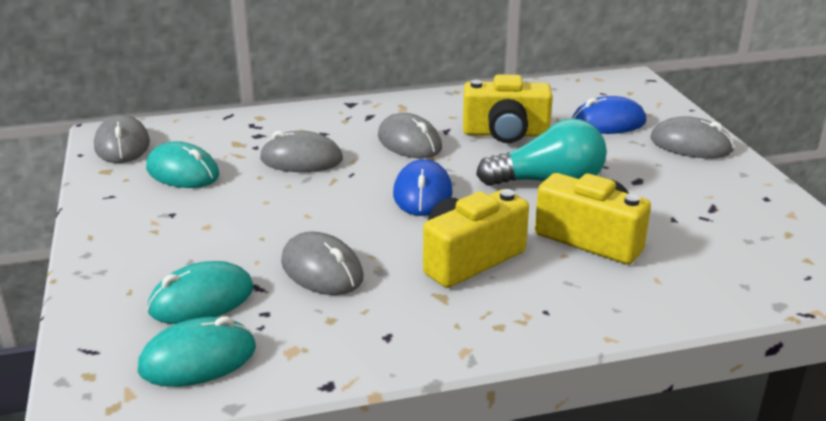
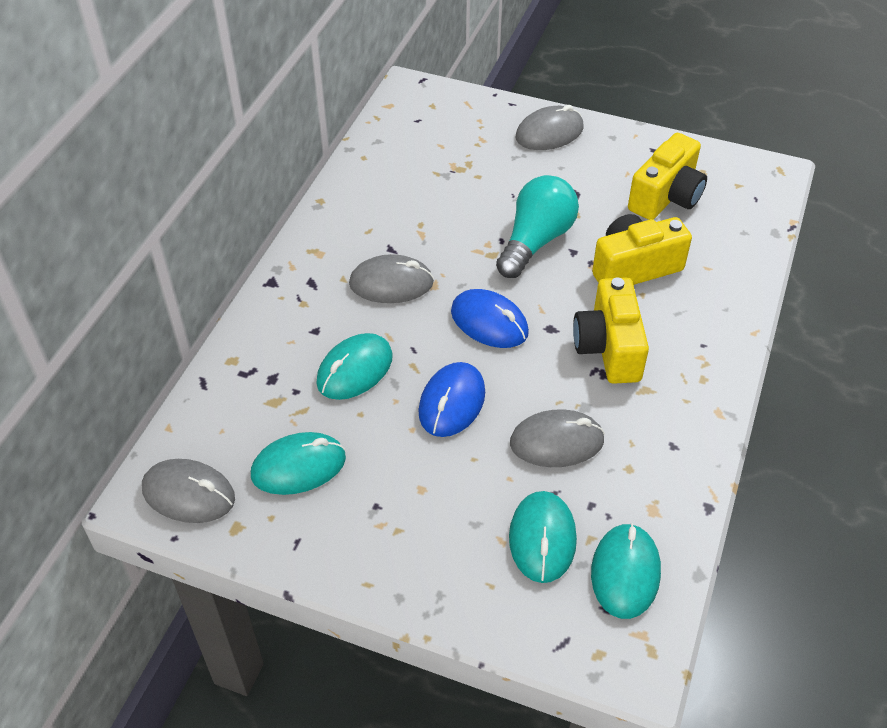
camera: 55 degrees left, 20 degrees up
grey mouse [260,131,343,172] -> turquoise mouse [316,333,393,400]
yellow camera [463,74,553,143] -> yellow camera moved to [628,133,707,220]
blue mouse [572,96,646,134] -> blue mouse moved to [419,362,485,437]

